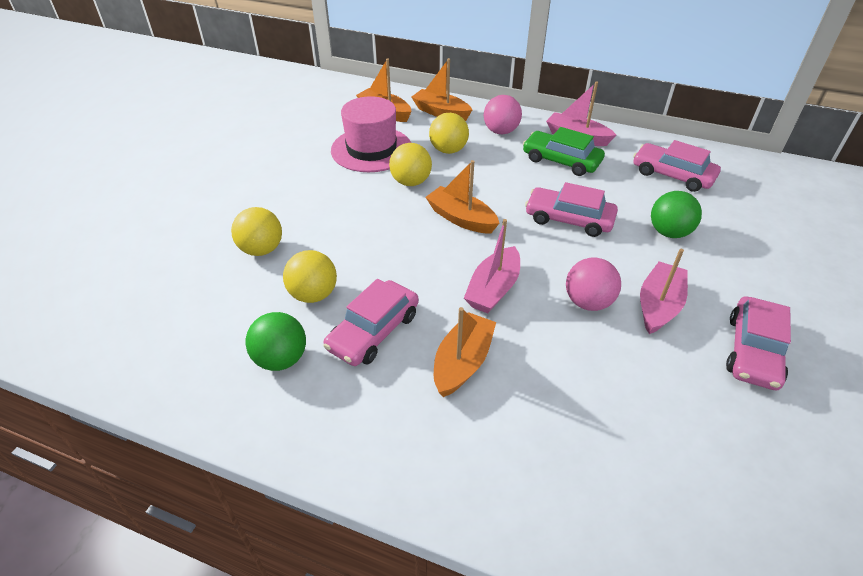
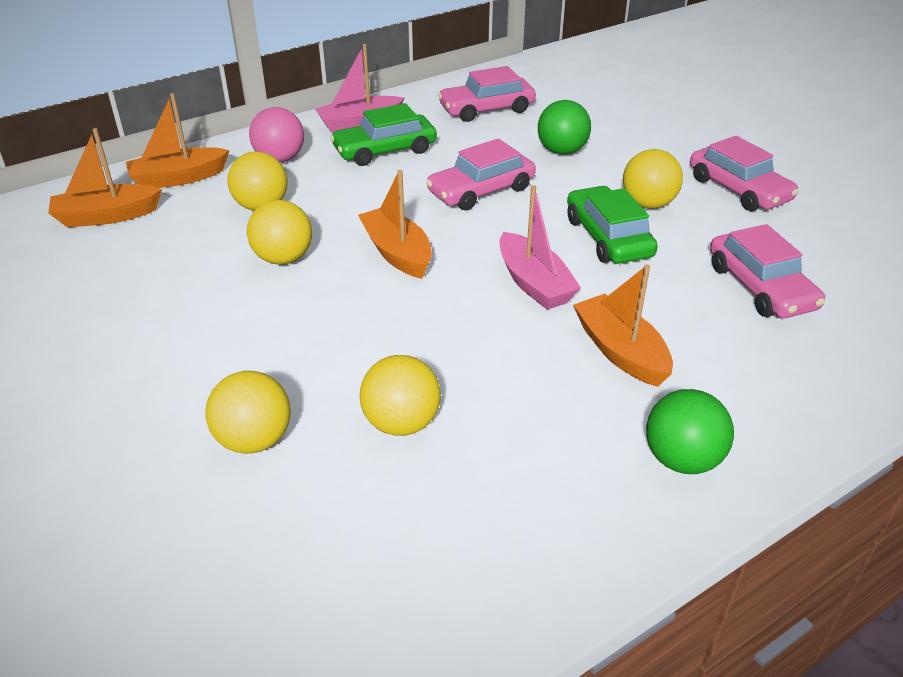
camera: 55 degrees left, 5 degrees down
green ball [246,312,306,371] -> green ball moved to [646,389,734,474]
pink car [324,279,419,366] -> pink car moved to [710,224,825,318]
pink hat [331,96,411,172] -> none
orange boat [425,160,499,233] -> orange boat turned 75 degrees clockwise [358,170,432,279]
pink ball [566,257,621,311] -> green car [567,186,658,264]
pink boat [640,249,688,334] -> yellow ball [623,149,683,209]

